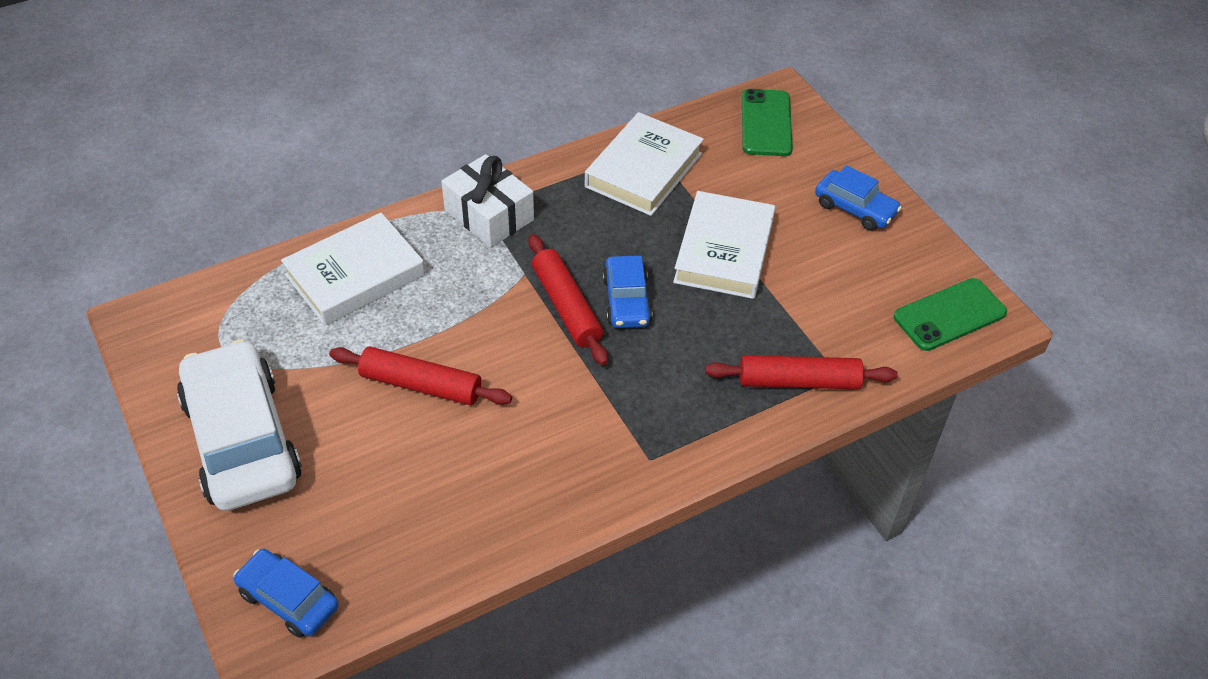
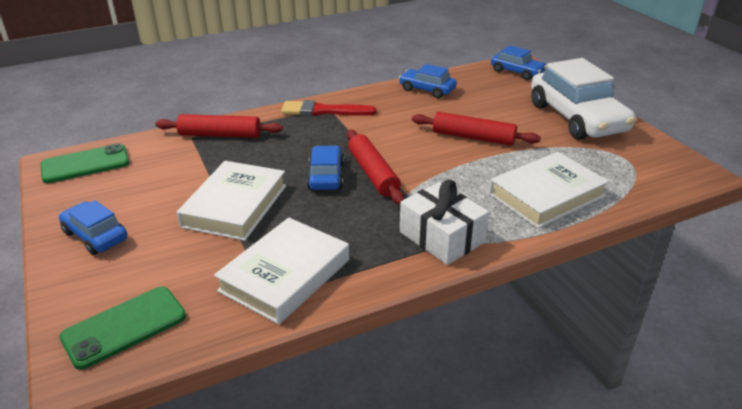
camera: 175 degrees left, 15 degrees down
green phone [742,89,793,156] -> green phone turned 45 degrees clockwise [59,287,186,370]
none -> red brush [281,100,377,116]
none -> blue car [399,64,457,98]

